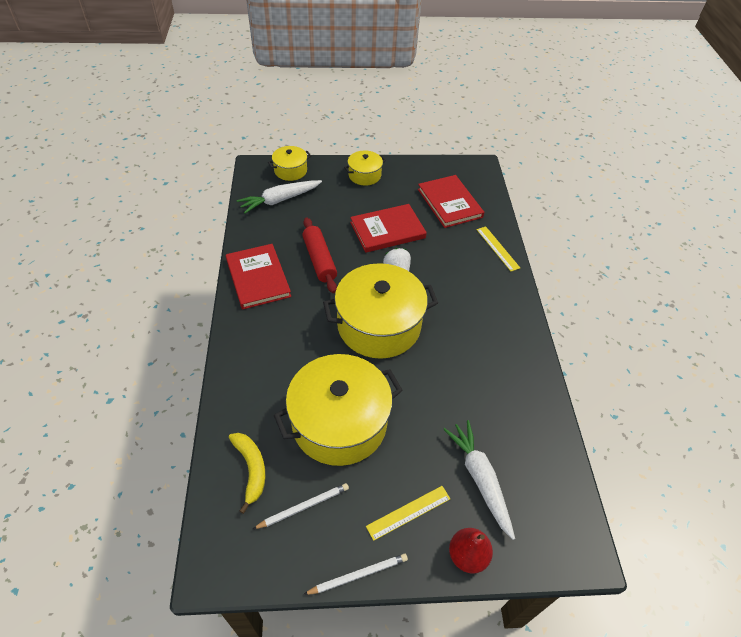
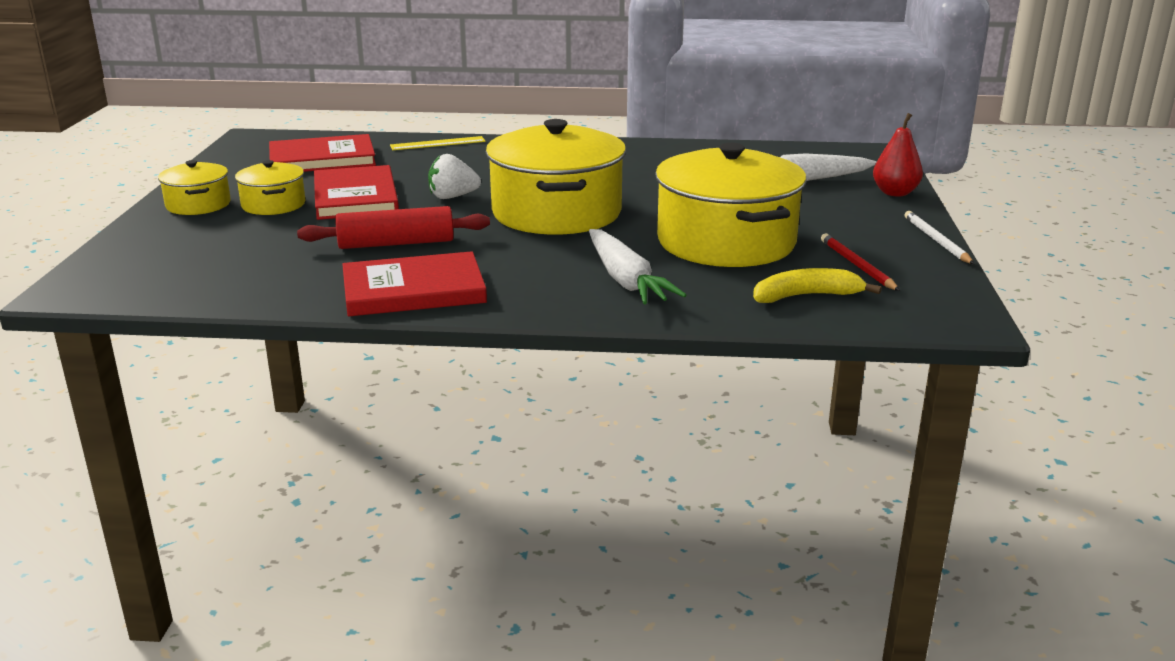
camera: 80 degrees left, 25 degrees down
white carrot [237,180,322,214] -> white carrot moved to [589,229,686,305]
white pencil [253,483,349,529] -> red pencil [821,233,900,291]
yellow pot [268,146,311,181] -> yellow pot moved to [235,160,305,215]
yellow ruler [366,486,450,541] -> none

